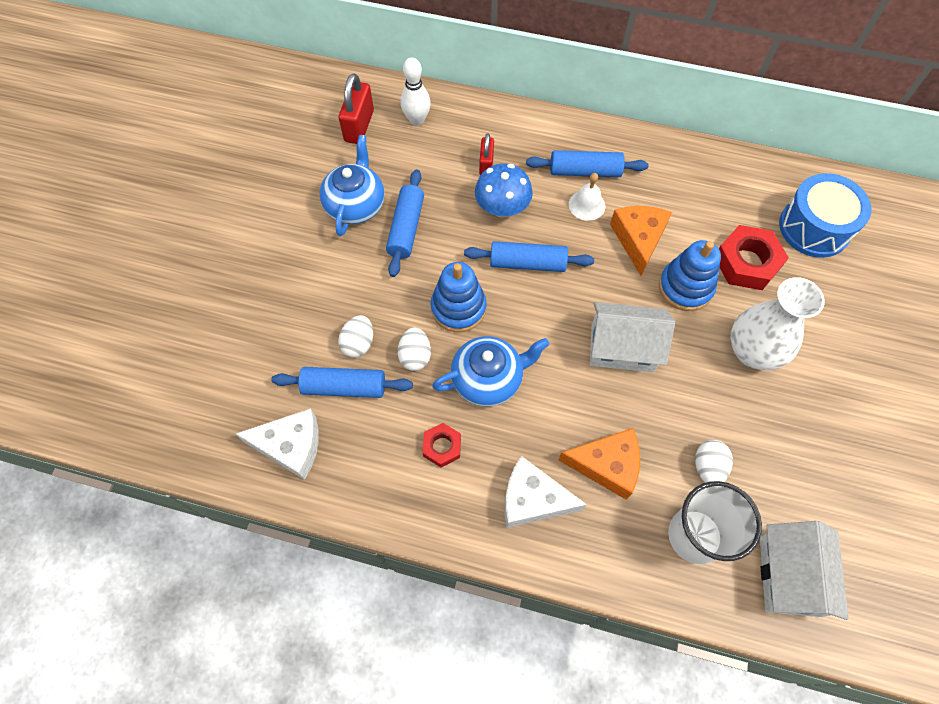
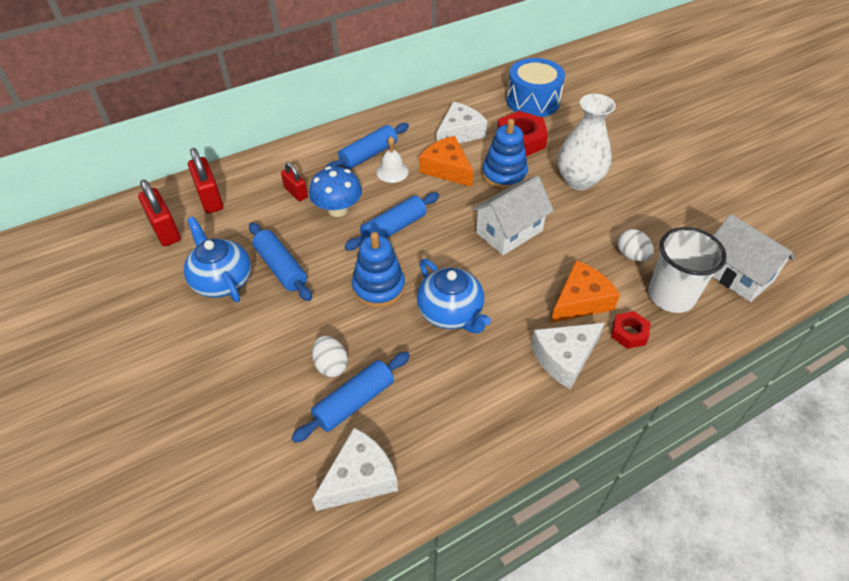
camera: 45 degrees left, 15 degrees down
white egg [398,327,431,371] -> none
white bowling pin [400,58,431,126] -> red padlock [188,148,223,214]
red nut [422,423,461,468] -> red nut moved to [611,311,650,349]
blue teapot [432,336,549,407] -> blue teapot turned 120 degrees clockwise [417,259,491,334]
none -> white cheese [436,102,487,143]

